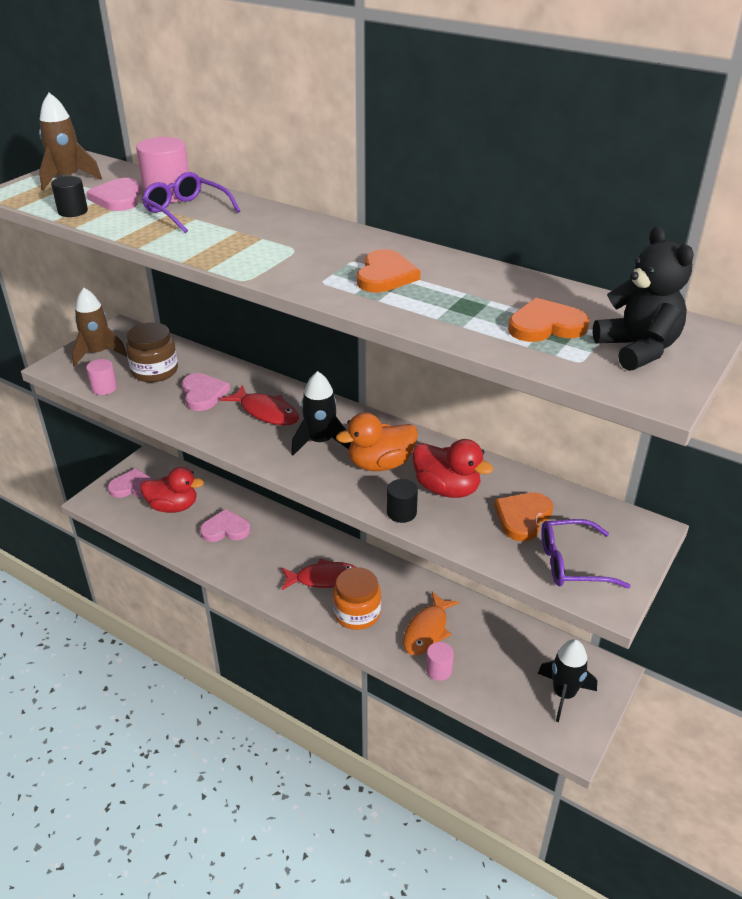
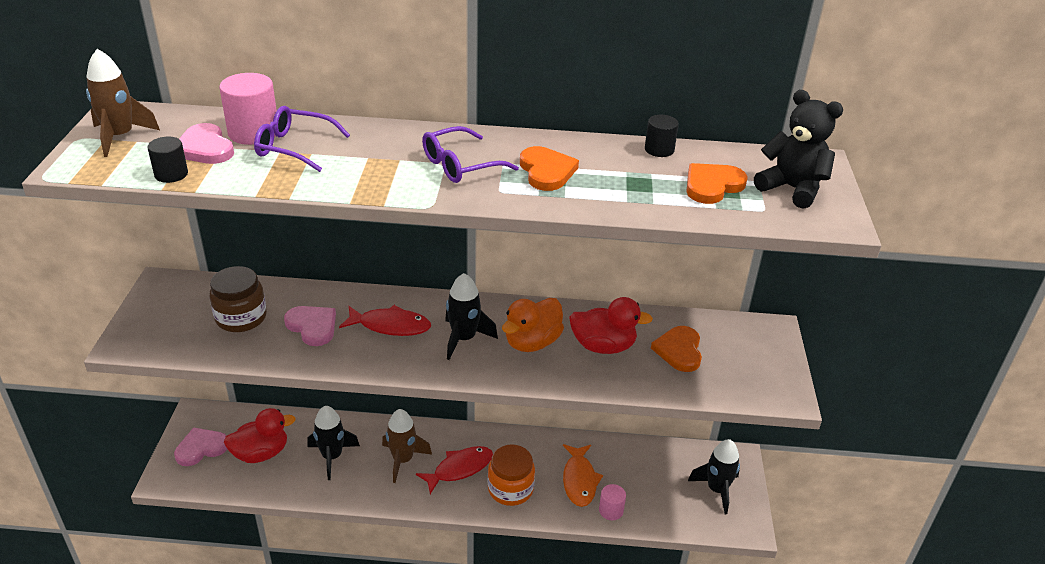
camera: 30 degrees left, 0 degrees up
brown rocket [71,288,127,366] -> brown rocket moved to [382,409,432,483]
pink cylinder [86,359,117,395] -> none
pink heart [200,509,250,542] -> black rocket [307,406,360,480]
black cylinder [387,479,418,523] -> black cylinder moved to [645,115,679,157]
purple glasses [541,519,630,588] -> purple glasses moved to [422,126,519,183]

